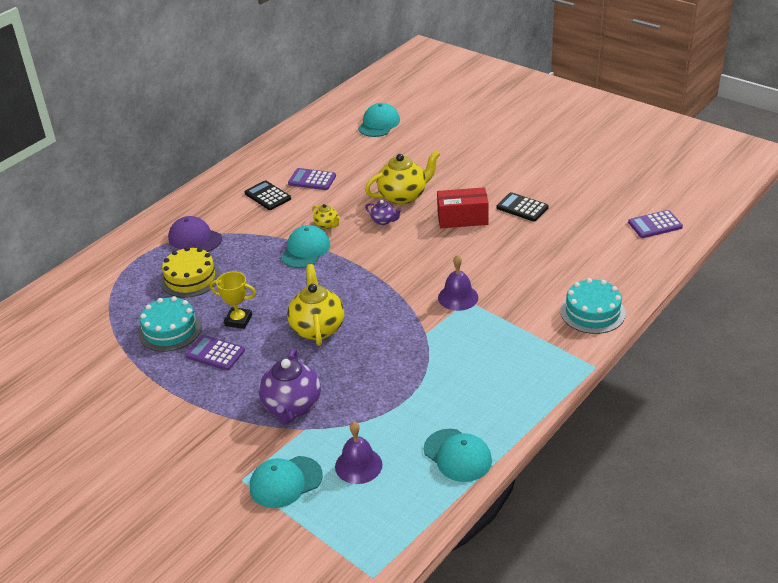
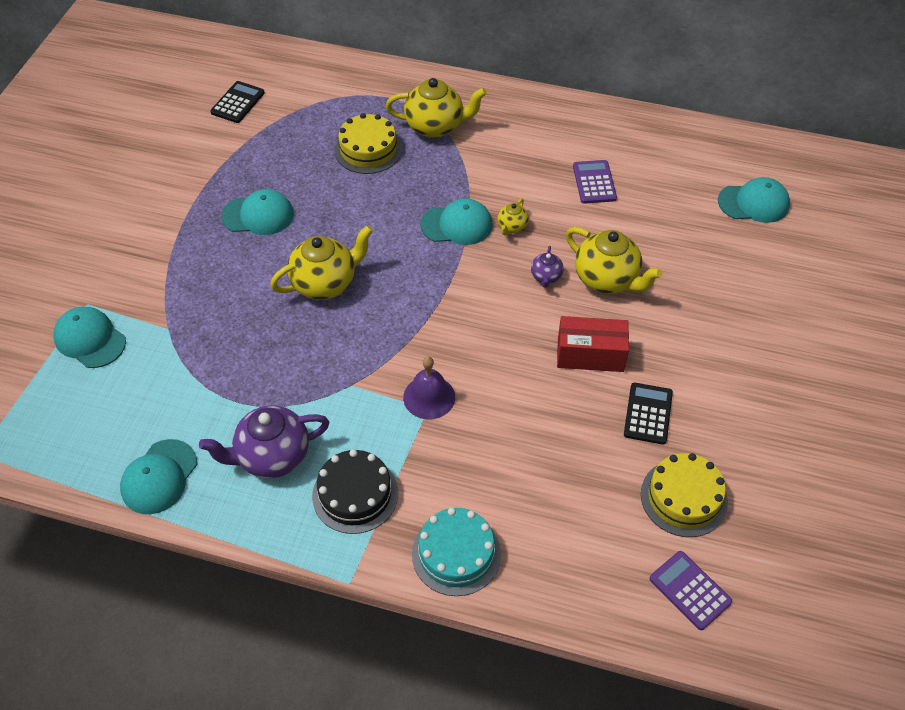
camera: 65 degrees right, 15 degrees up
turquoise cake [138,296,202,352] -> none
purple cap [168,216,222,252] -> yellow teapot [386,78,487,138]
purple calculator [185,335,245,371] -> turquoise cap [221,189,294,235]
yellow trophy [210,271,256,329] -> none
black calculator [244,180,291,210] -> black calculator moved to [210,81,265,123]
purple teapot [259,348,321,424] -> purple teapot moved to [199,405,329,478]
purple bell [335,422,383,484] -> none
red box [437,187,489,228] -> red box turned 60 degrees counterclockwise [557,316,629,372]
none -> black cake [312,449,398,534]
none -> yellow cake [641,453,728,537]

